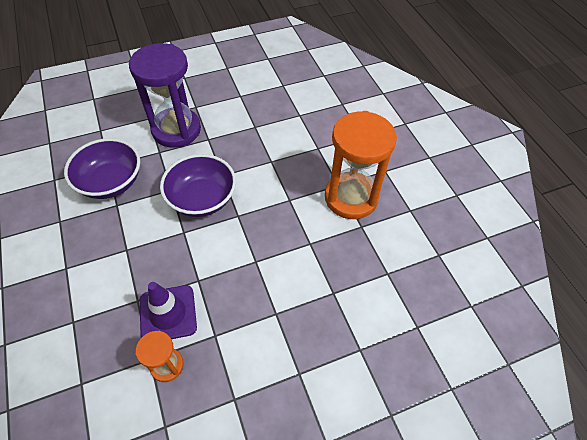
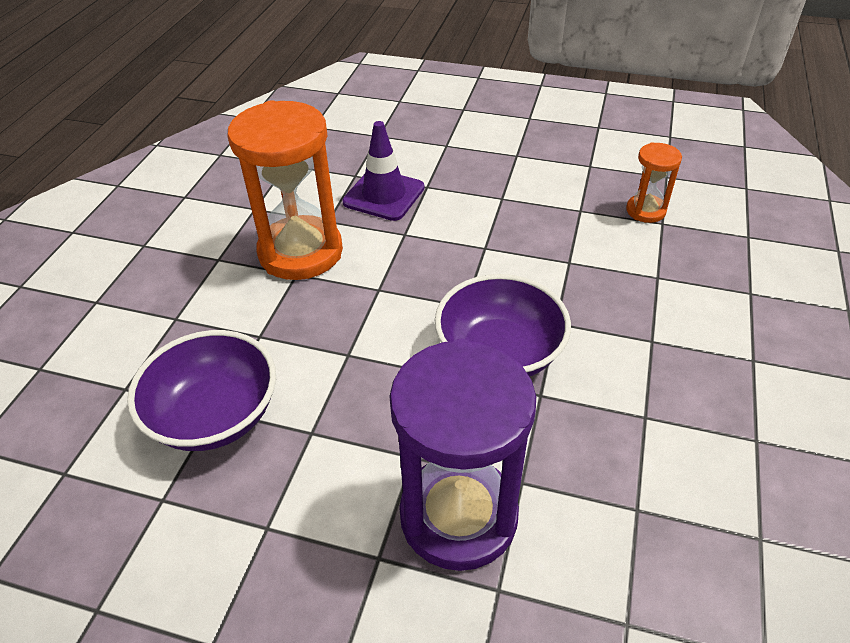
camera: 140 degrees left, 10 degrees down
purple bowl [64,138,140,199] -> purple bowl moved to [127,330,276,451]
purple traffic cone [140,282,197,339] -> purple traffic cone moved to [342,121,425,221]

